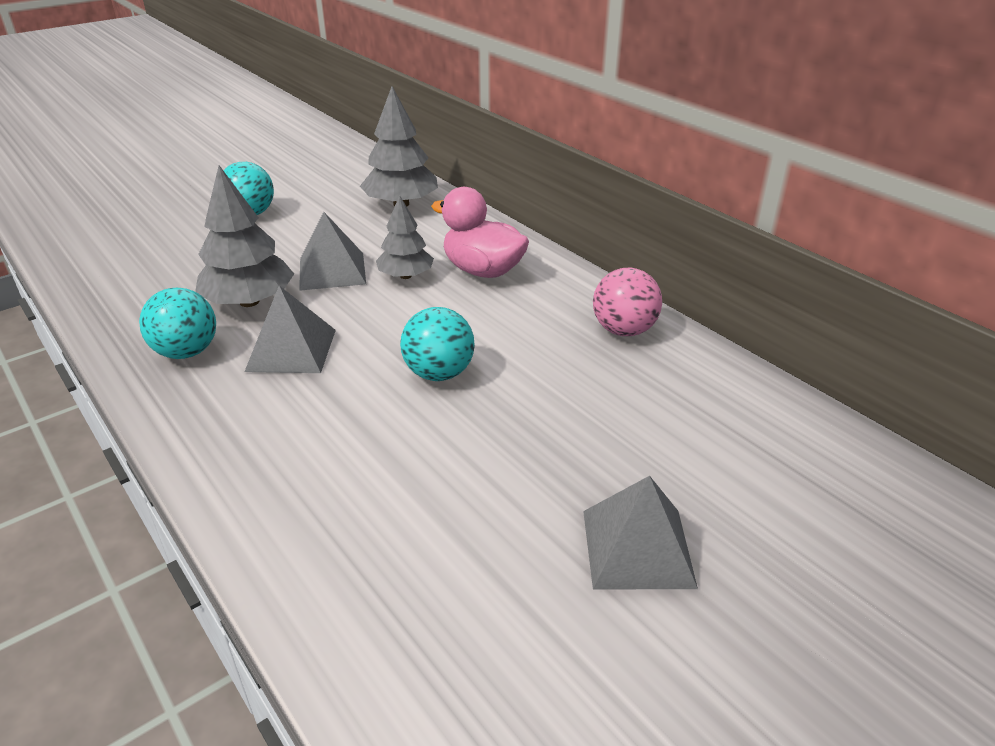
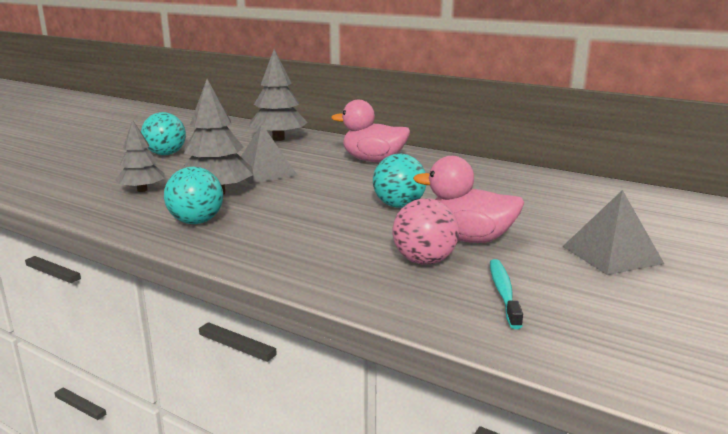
camera: 20 degrees left, 15 degrees down
grey pyramid [244,286,336,373] -> none
grey tree [376,195,434,279] -> grey tree moved to [115,120,165,192]
pink ball [593,268,662,336] -> pink ball moved to [393,198,459,265]
none -> pink duck [413,156,524,243]
none -> turquoise toothbrush [490,259,523,329]

